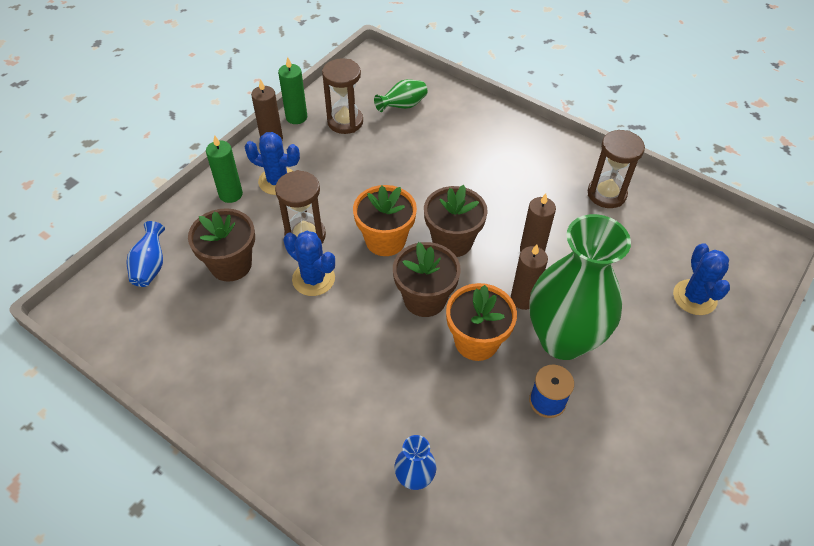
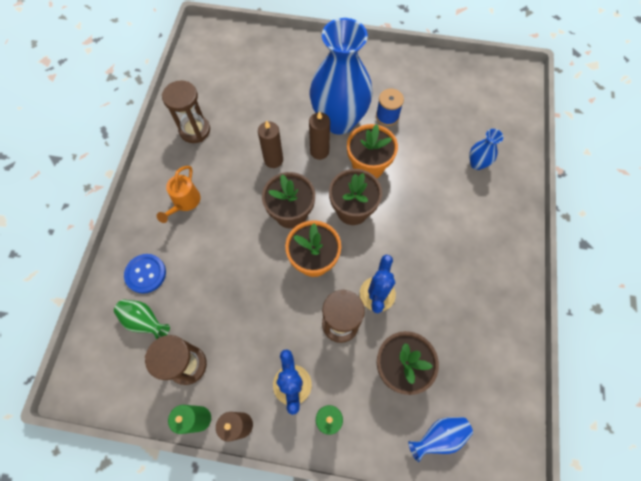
camera: 115 degrees left, 15 degrees up
green vase [529,214,631,360] -> blue vase [310,18,373,134]
blue cactus [673,243,730,315] -> none
none -> blue button [124,254,166,294]
none -> orange watering can [157,166,201,223]

